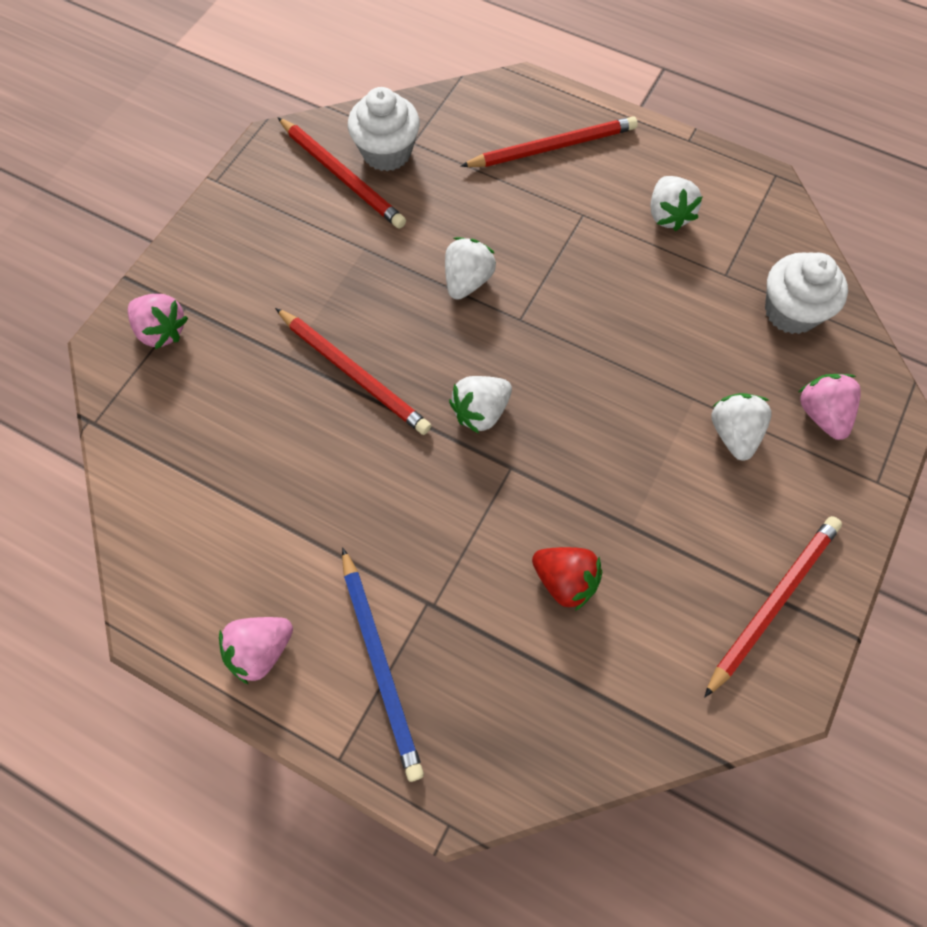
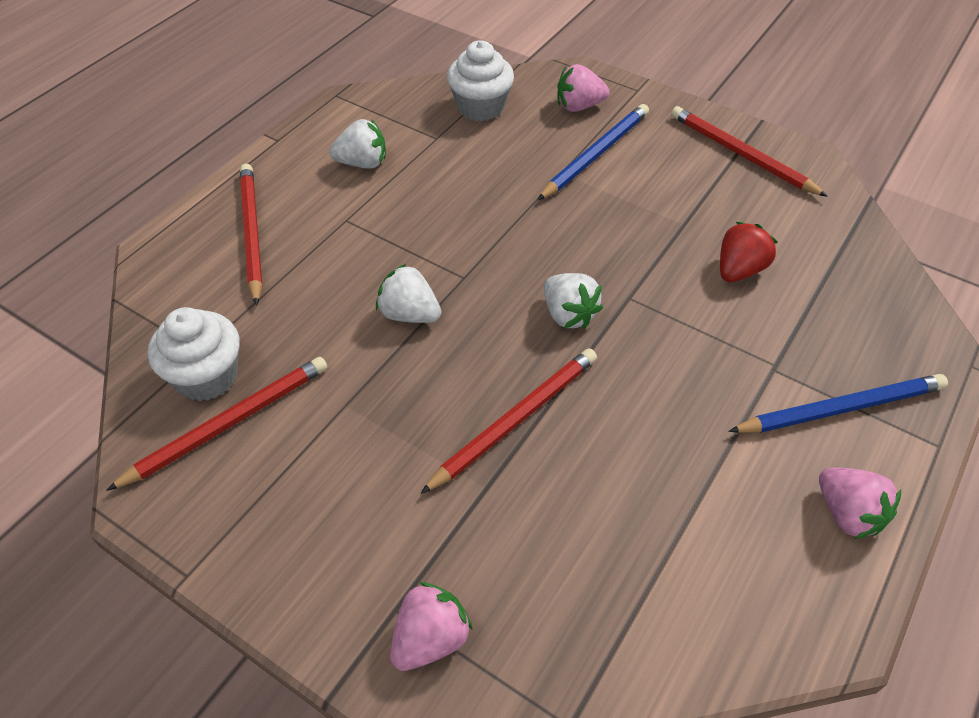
camera: 85 degrees left, 15 degrees down
white strawberry [711,393,772,461] -> blue pencil [538,104,649,200]

